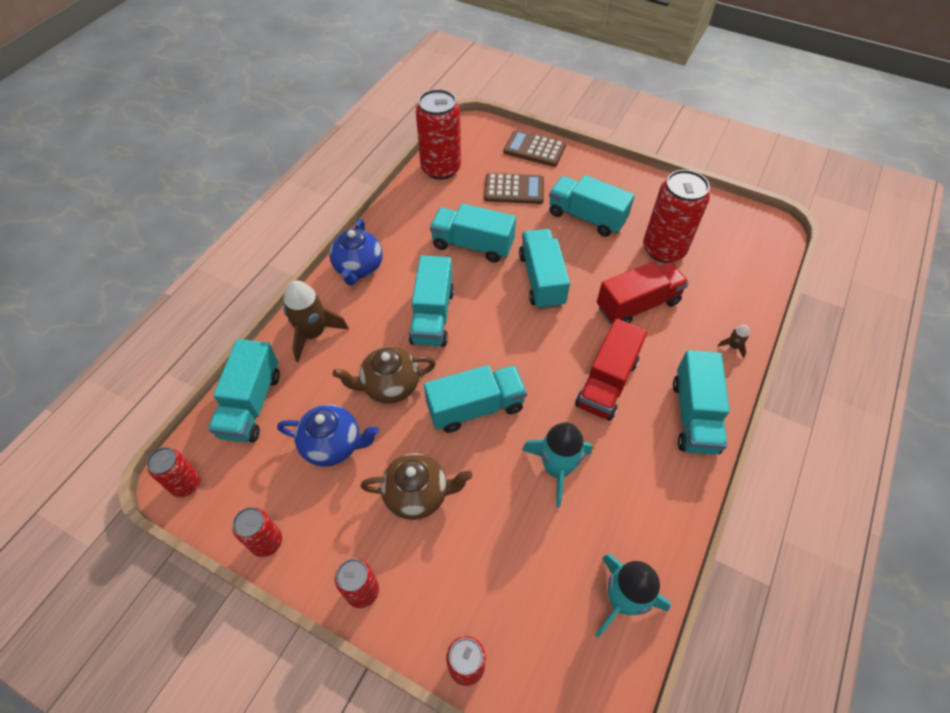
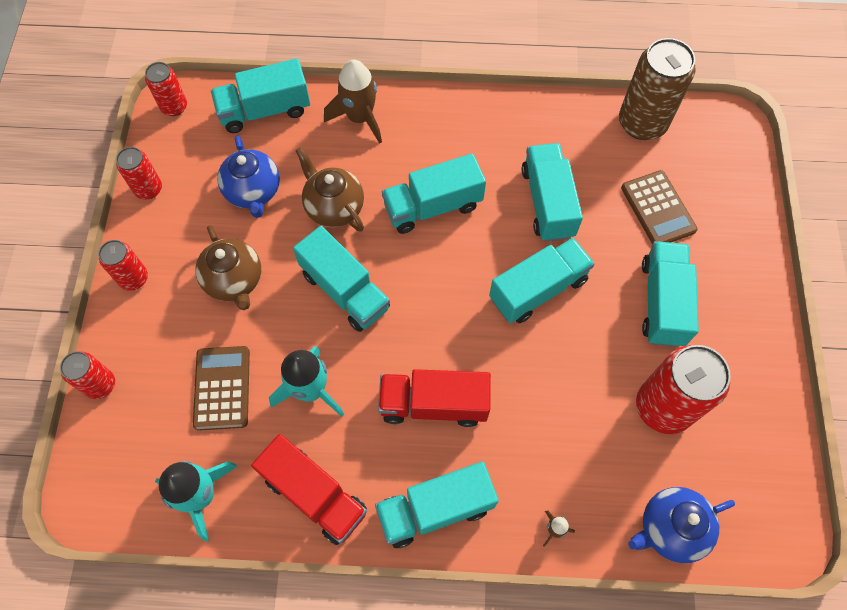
camera: 65 degrees right, 10 degrees up
blue teapot [329,219,383,285] -> blue teapot moved to [628,487,735,563]
red can [416,89,461,180] -> brown can [619,38,696,140]
brown calculator [503,130,566,167] -> brown calculator moved to [193,346,250,431]
red truck [597,262,689,324] -> red truck moved to [251,434,367,545]

